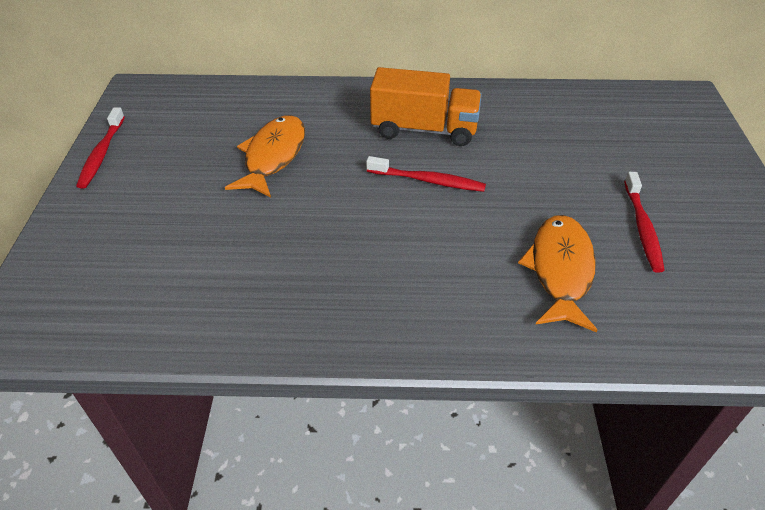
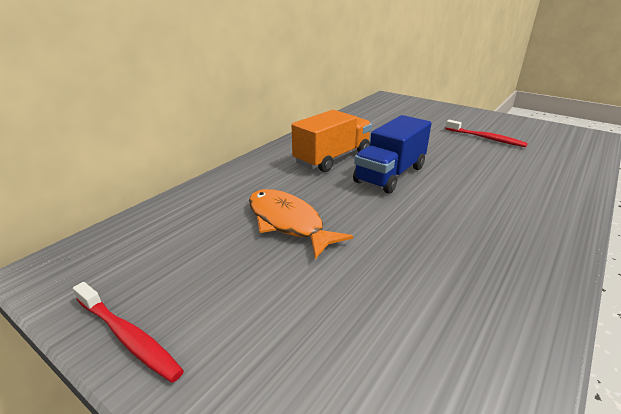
camera: 55 degrees left, 15 degrees down
red toothbrush [366,156,486,192] -> blue truck [353,115,432,194]
orange fish [518,215,597,332] -> none

